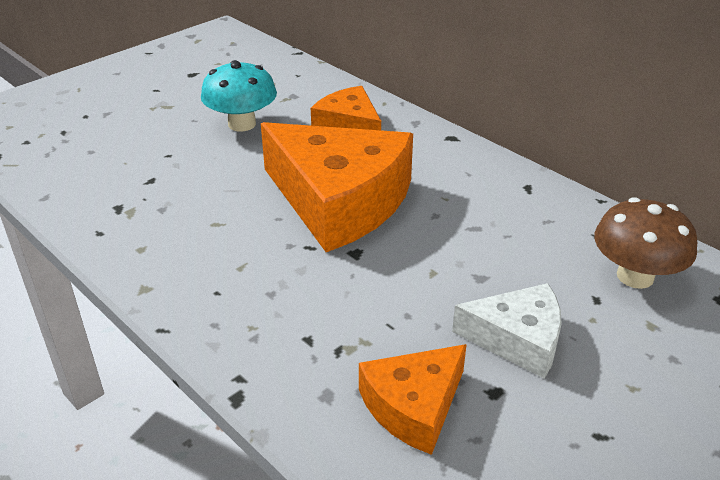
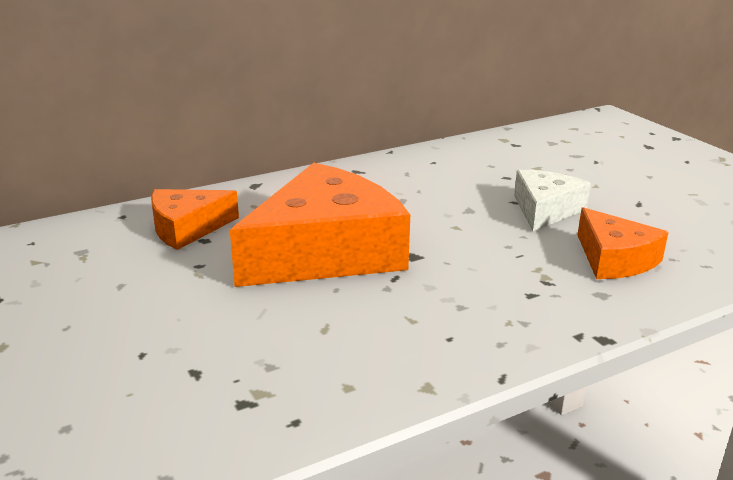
camera: 75 degrees left, 10 degrees down
turquoise mushroom [201,60,277,132] -> none
brown mushroom [595,197,697,289] -> none

